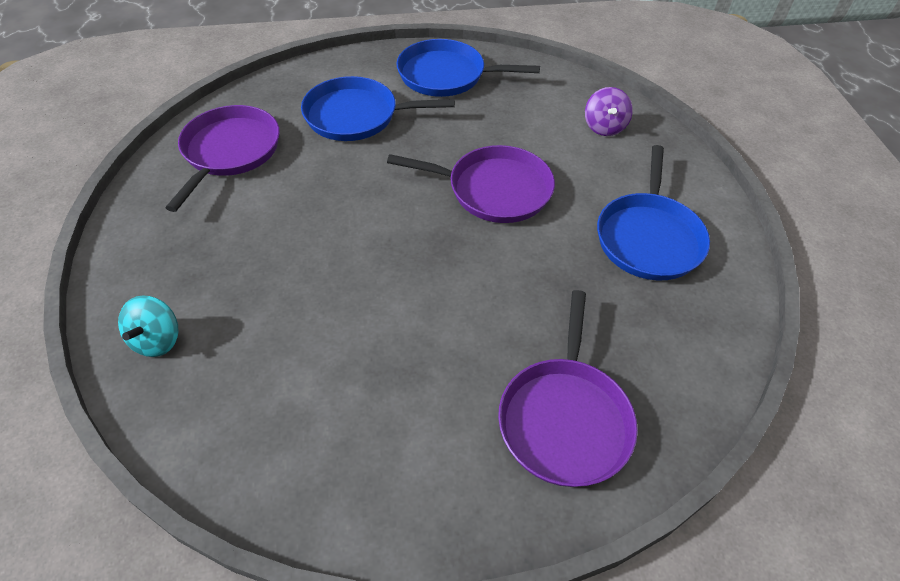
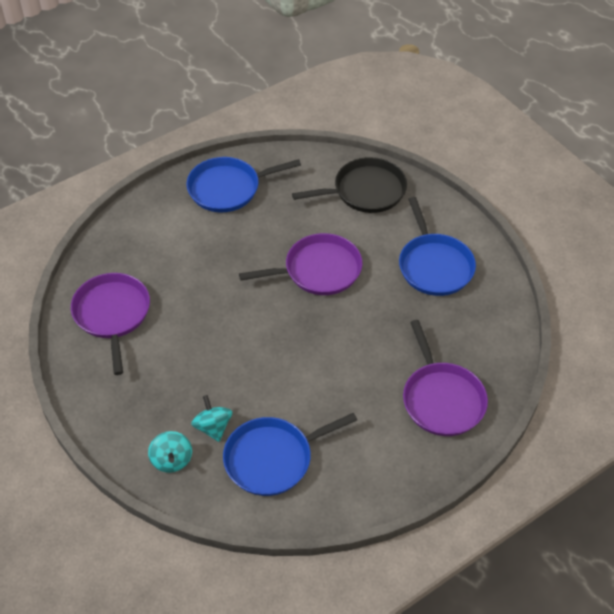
camera: 25 degrees left, 0 degrees up
blue pan [301,76,455,141] -> blue pan moved to [223,413,357,496]
purple spinning top [585,87,633,136] -> black pan [292,157,407,213]
none -> turquoise spinning top [191,395,232,442]

